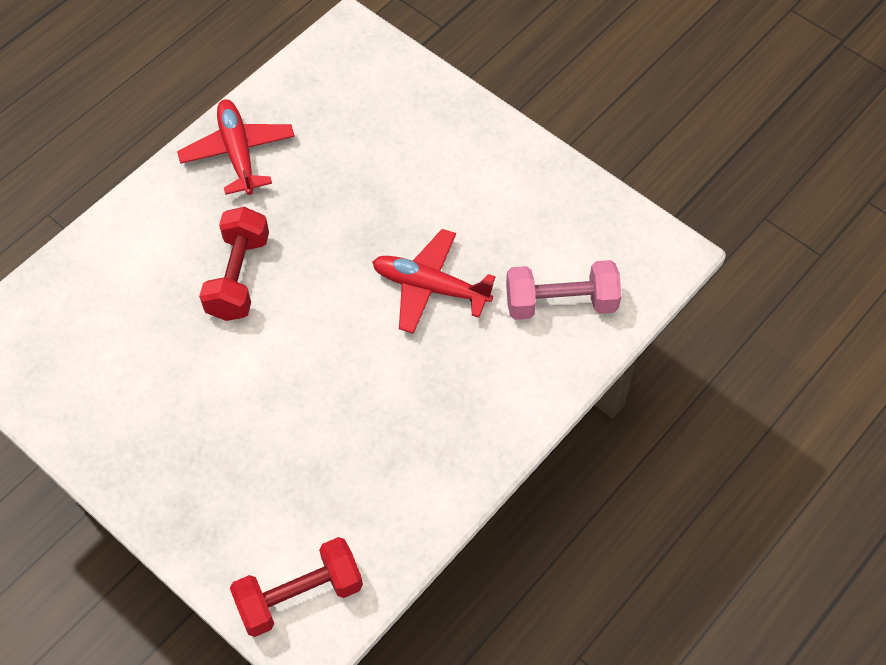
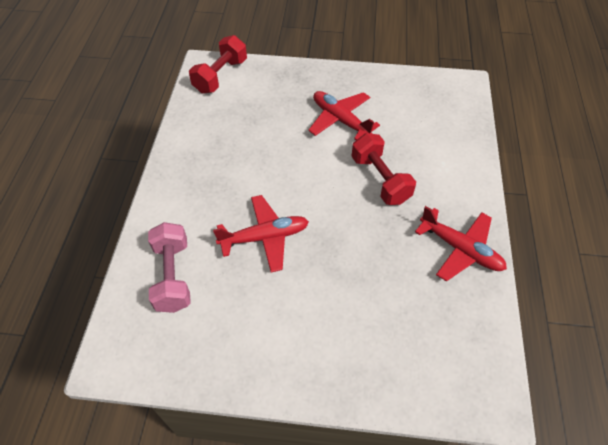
camera: 145 degrees right, 5 degrees down
pink dumbbell [506,260,621,320] -> pink dumbbell turned 60 degrees counterclockwise [148,222,191,313]
none -> red plane [308,91,380,140]

